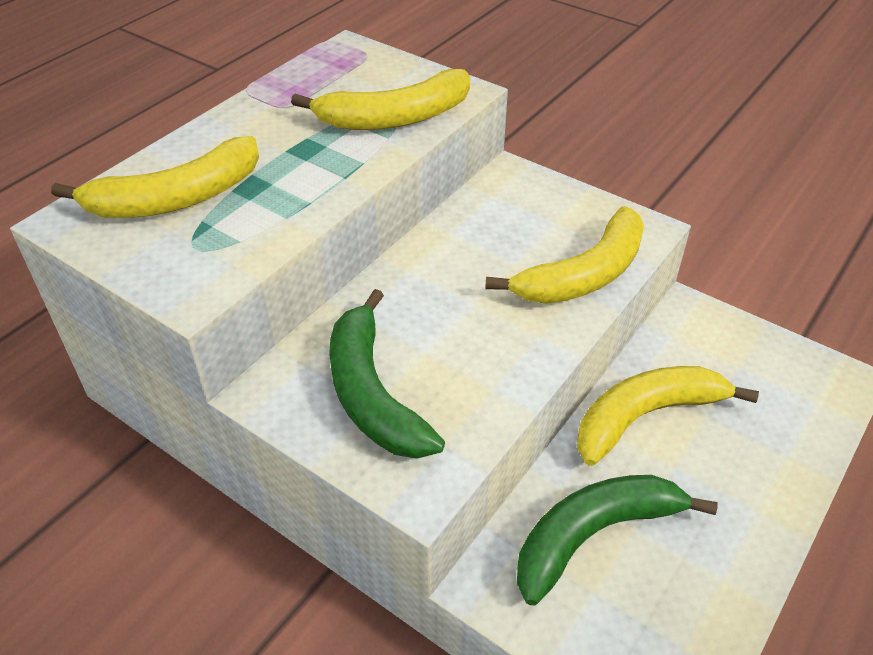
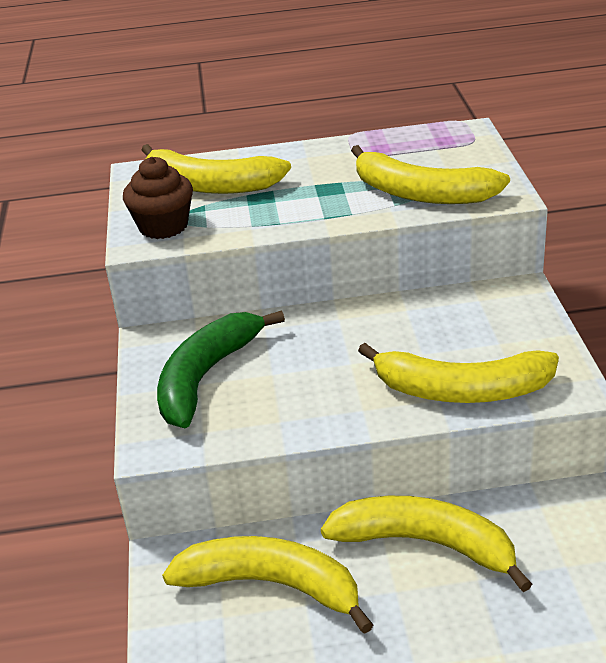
camera: 50 degrees right, 10 degrees down
green banana [517,475,718,605] -> yellow banana [162,536,373,634]
none -> brown cupcake [123,157,193,239]

